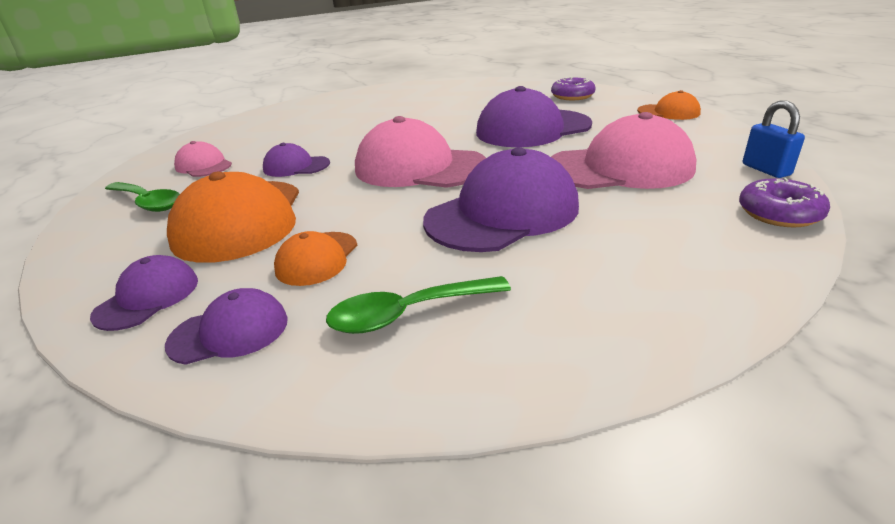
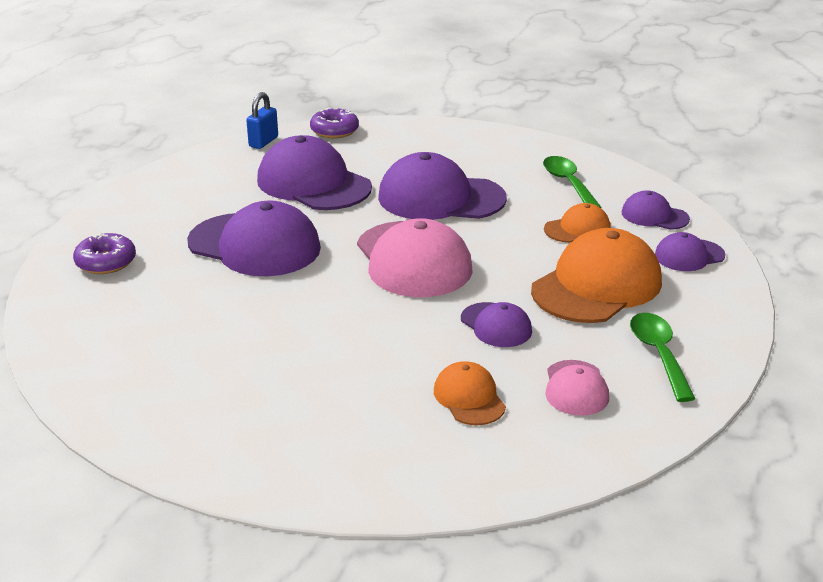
camera: 135 degrees left, 0 degrees up
green spoon [326,276,511,334] -> green spoon turned 135 degrees counterclockwise [543,156,602,208]
pink cap [551,112,696,189] -> purple cap [257,135,372,210]
orange cap [637,90,701,120] -> orange cap moved to [434,361,506,425]

